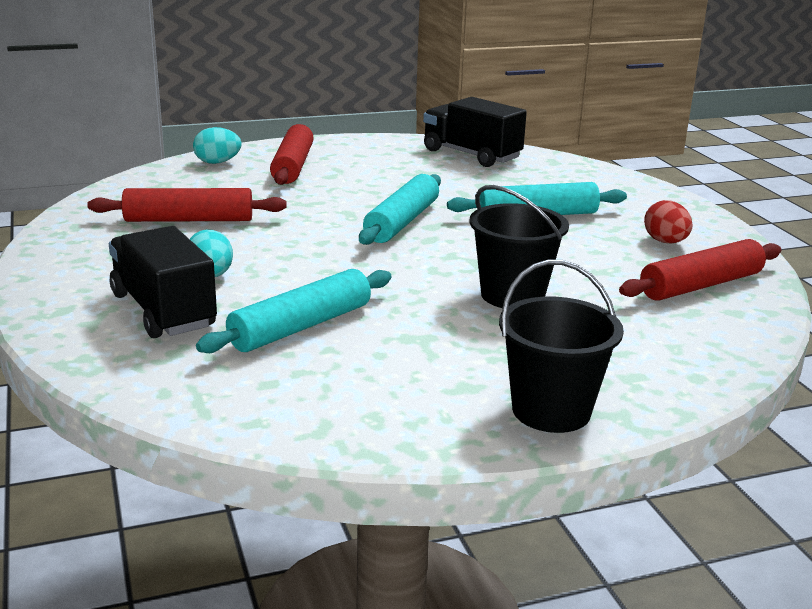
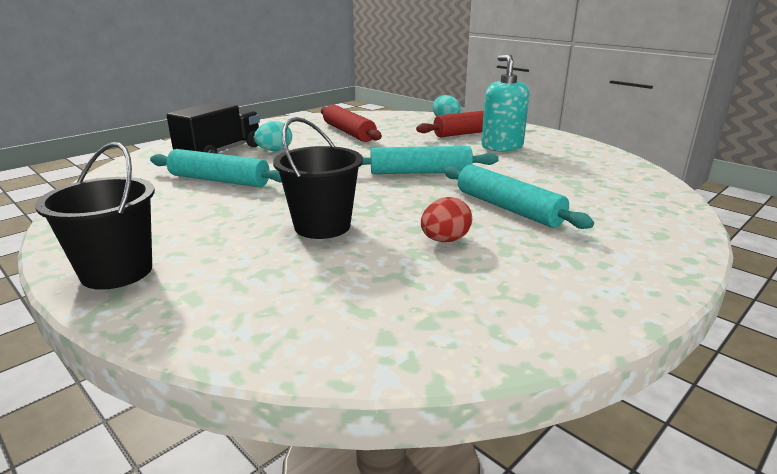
camera: 65 degrees right, 0 degrees up
black truck [423,97,527,167] -> none
red rolling pin [619,239,781,301] -> none
red egg [644,200,692,243] -> red egg moved to [421,197,472,242]
none -> turquoise soap dispenser [481,54,530,151]

